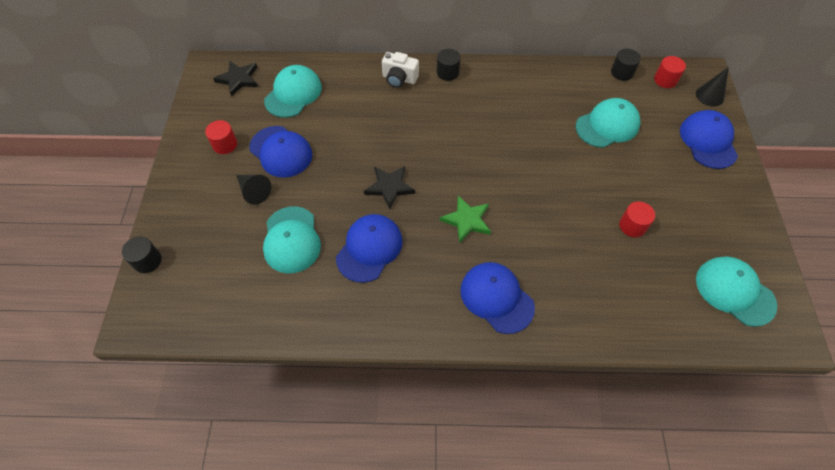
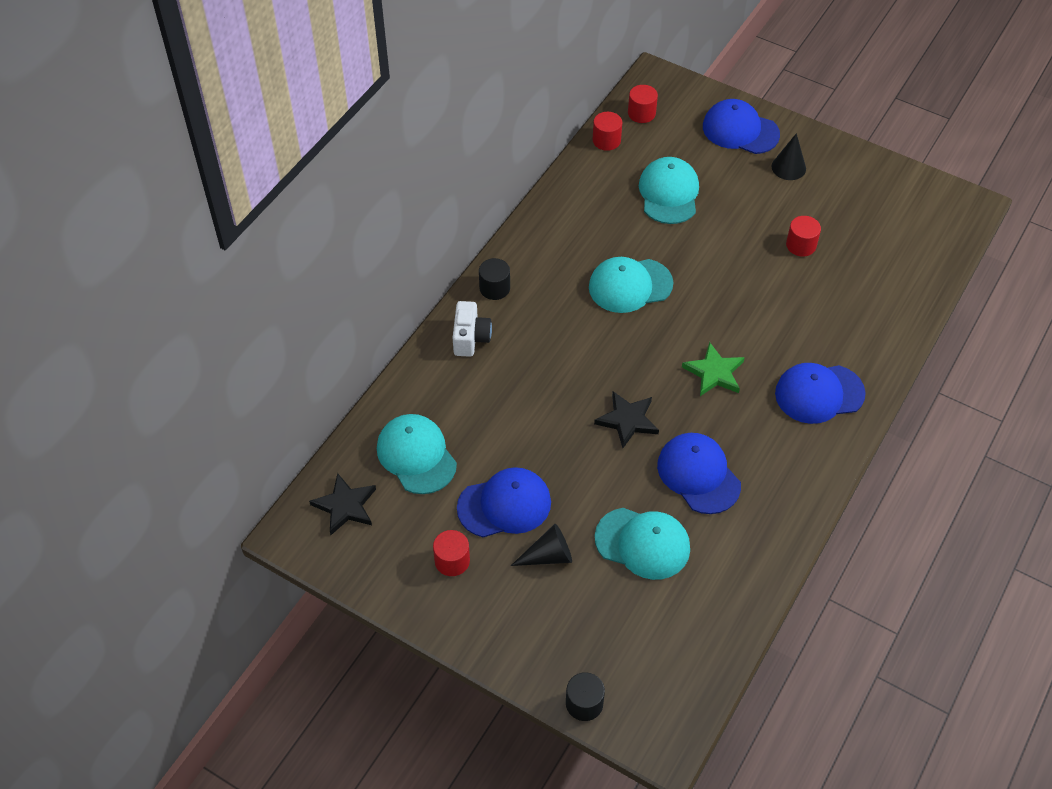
camera: 60 degrees left, 5 degrees down
white camera [382,52,419,88] -> white camera turned 45 degrees counterclockwise [453,301,492,357]
black cylinder [611,49,641,81] -> red cylinder [593,112,622,151]
black cone [696,67,729,107] -> black cone moved to [772,133,806,180]
turquoise cap [696,256,777,327] -> turquoise cap moved to [589,257,673,313]

